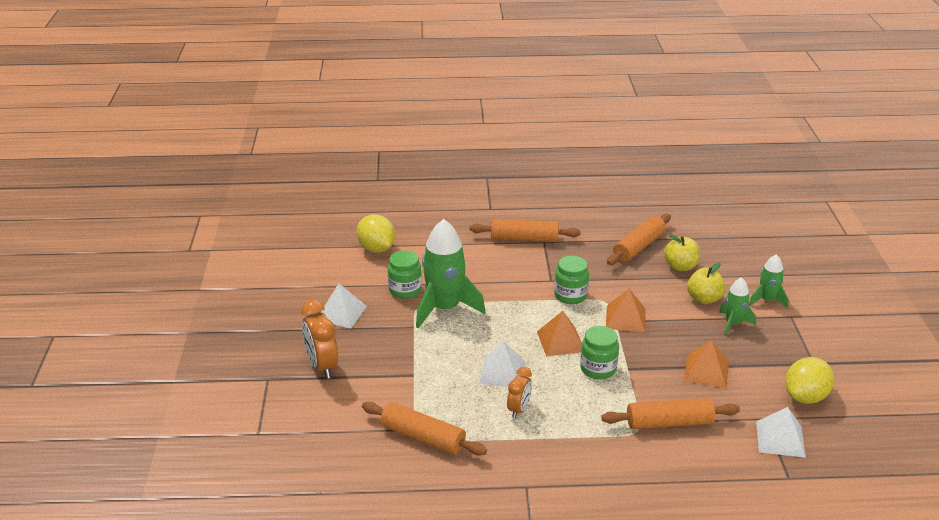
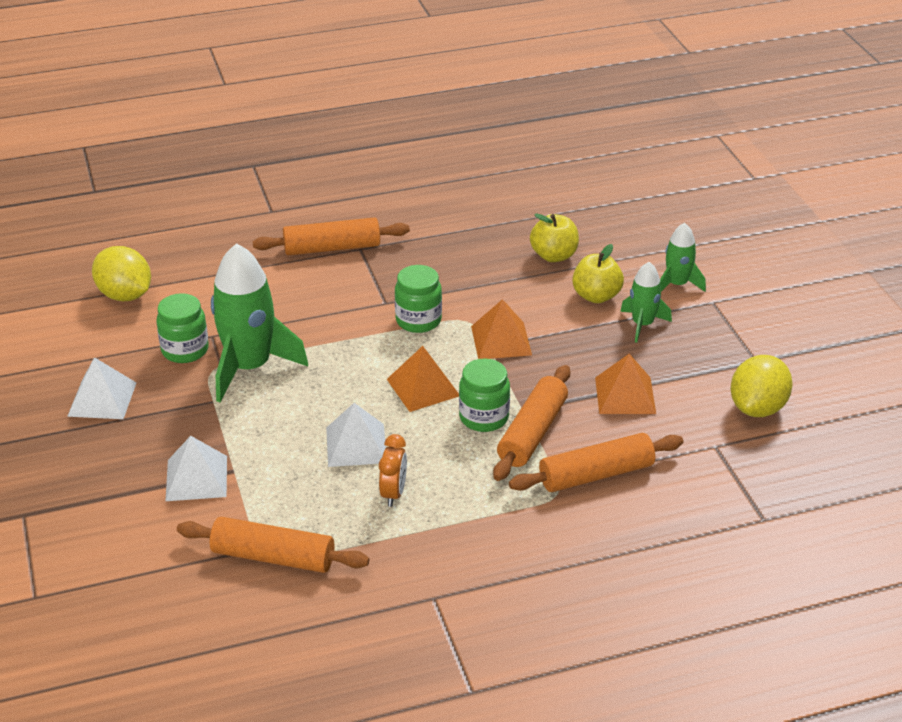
camera: 15 degrees left, 5 degrees up
orange clock [301,300,338,379] -> none
orange rolling pin [607,214,671,265] -> orange rolling pin moved to [493,365,570,481]
white pyramid [756,407,806,458] -> white pyramid moved to [165,436,227,501]

